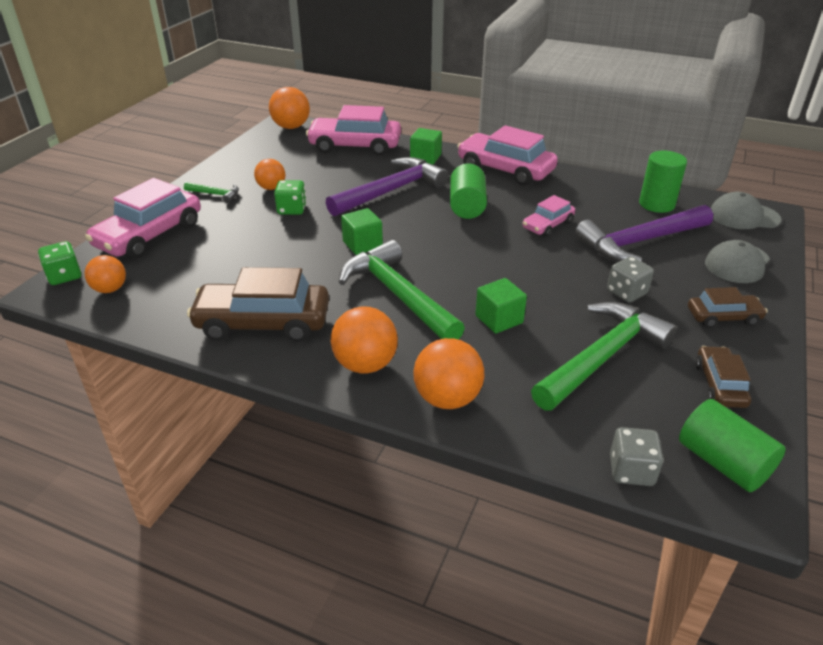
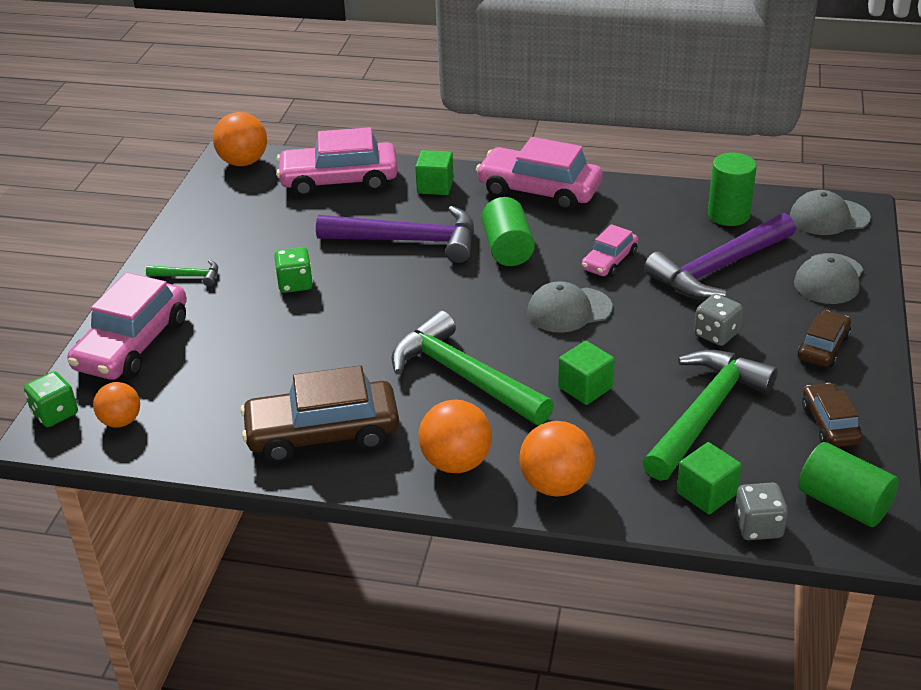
camera: 10 degrees left, 0 degrees up
orange ball [254,159,285,190] -> none
purple hammer [326,157,449,216] -> purple hammer turned 60 degrees clockwise [316,206,474,263]
green cube [341,208,383,255] -> green cube moved to [677,442,742,514]
brown car [688,287,768,328] -> brown car turned 45 degrees counterclockwise [797,310,851,367]
none -> grey cap [527,281,613,333]

